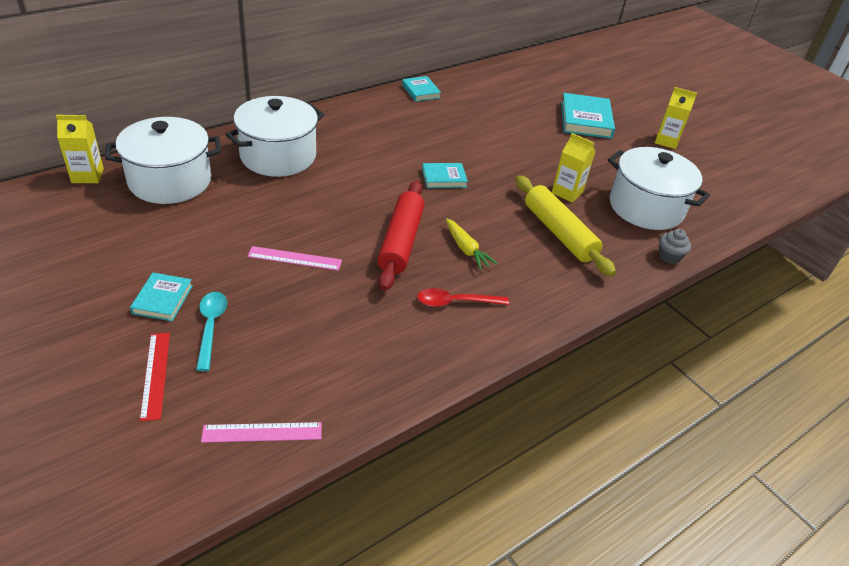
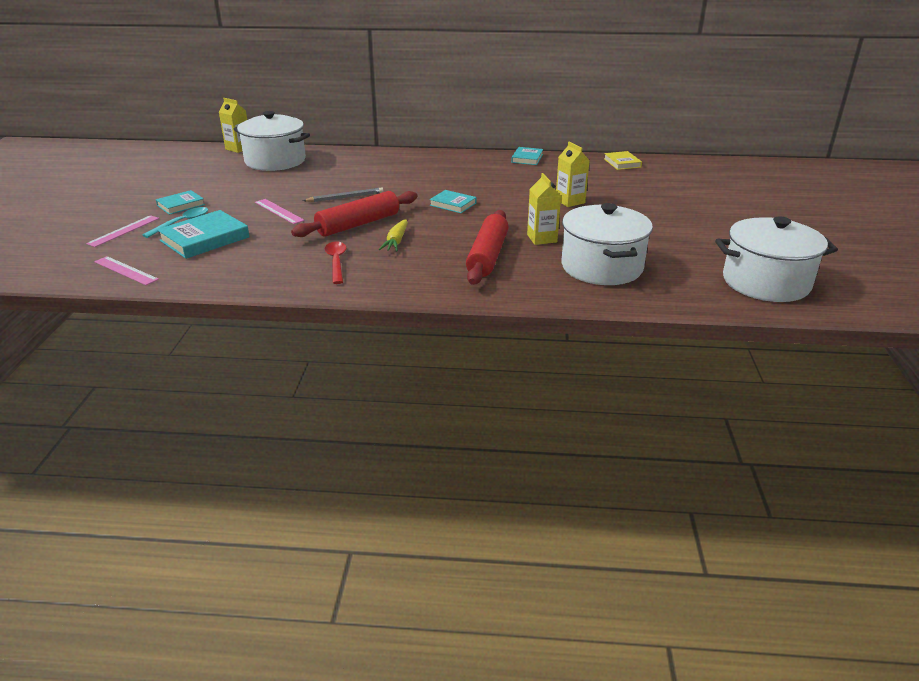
camera: 45 degrees right, 10 degrees down
red ruler [140,333,170,421] -> pink ruler [86,215,159,247]
white pot [225,96,325,177] -> white pot moved to [715,216,838,302]
red spoon [417,288,509,307] -> red spoon turned 45 degrees clockwise [325,241,347,284]
yellow rolling pin [516,176,616,276] -> red rolling pin [466,210,508,285]
turquoise book [561,93,615,139] -> turquoise book moved to [157,210,250,259]
yellow carton [655,87,697,149] -> yellow carton moved to [556,142,590,207]
grey cupcake [659,229,691,264] -> none
none -> grey pencil [303,187,384,202]
none -> yellow book [604,151,642,170]

